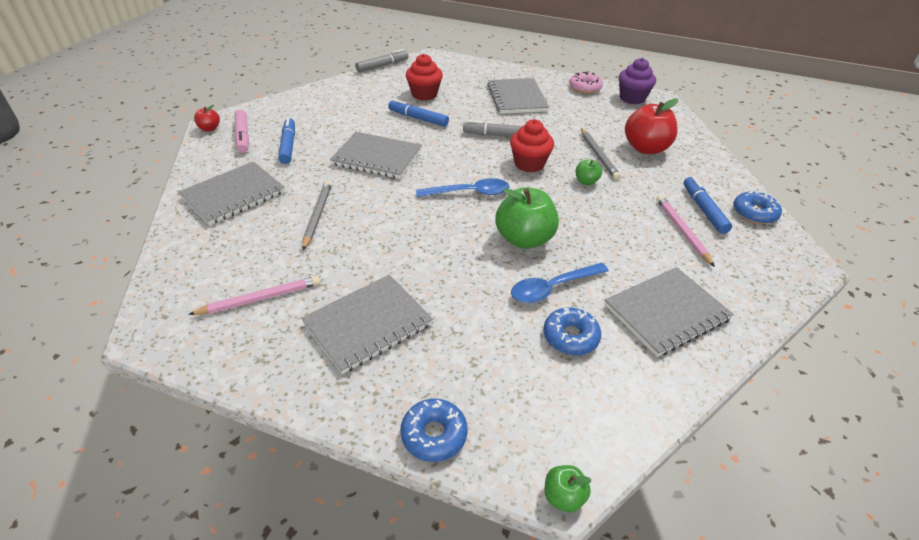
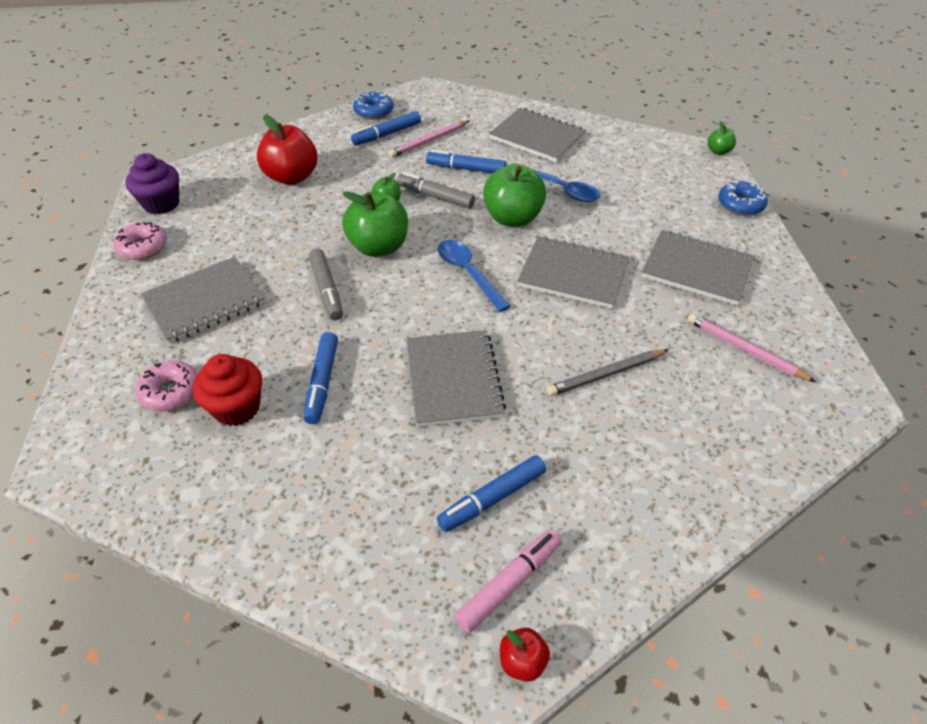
camera: 115 degrees left, 5 degrees up
grey notebook [178,161,285,226] -> grey notebook moved to [517,236,629,309]
grey marker [355,49,409,72] -> grey marker moved to [397,172,475,209]
red cupcake [510,119,554,172] -> green apple [342,191,408,257]
blue donut [543,308,601,355] -> none
grey pencil [581,128,621,180] -> none
none -> pink donut [136,361,197,412]
none -> blue marker [426,150,506,173]

